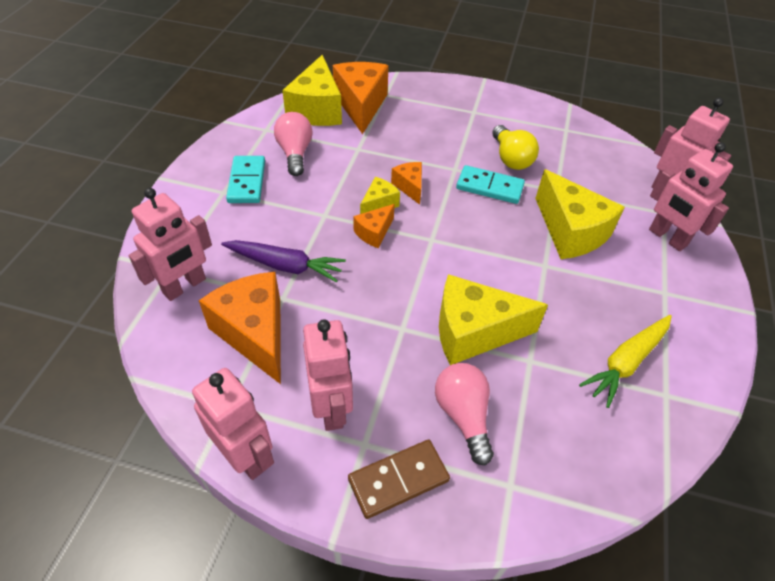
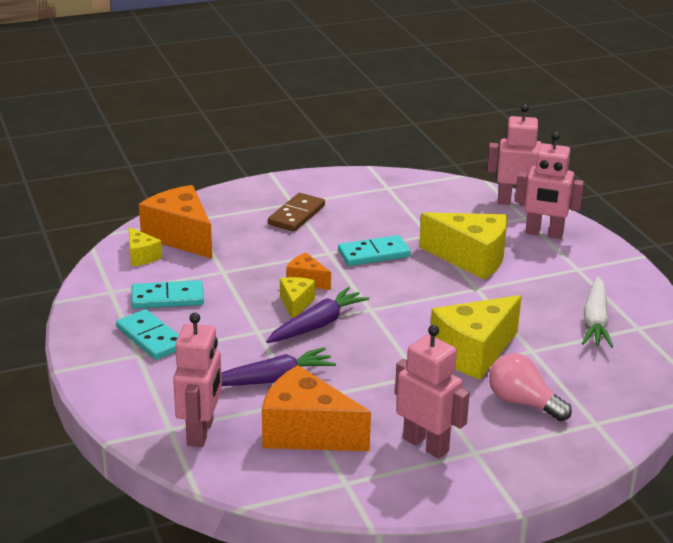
camera: 35 degrees left, 20 degrees down
pink robot [192,368,274,480] -> none
pink light bulb [274,112,313,176] -> turquoise domino [131,280,204,309]
yellow cheese [282,55,342,126] -> yellow cheese [129,227,162,266], size x0.51
brown domino [348,440,450,519] -> brown domino moved to [268,193,325,232]
orange cheese [353,204,395,248] -> purple carrot [266,287,369,343]
yellow light bulb [492,125,539,170] -> none
yellow carrot [579,315,672,408] -> white carrot [582,277,613,348]

